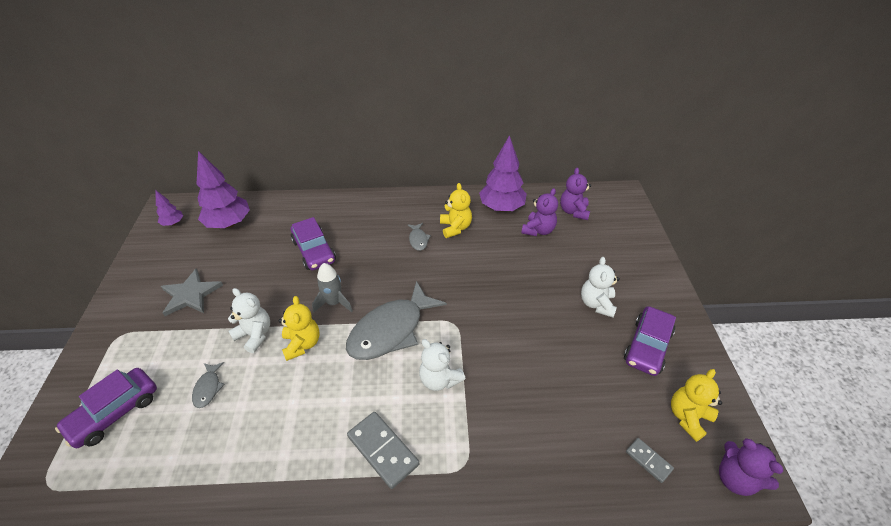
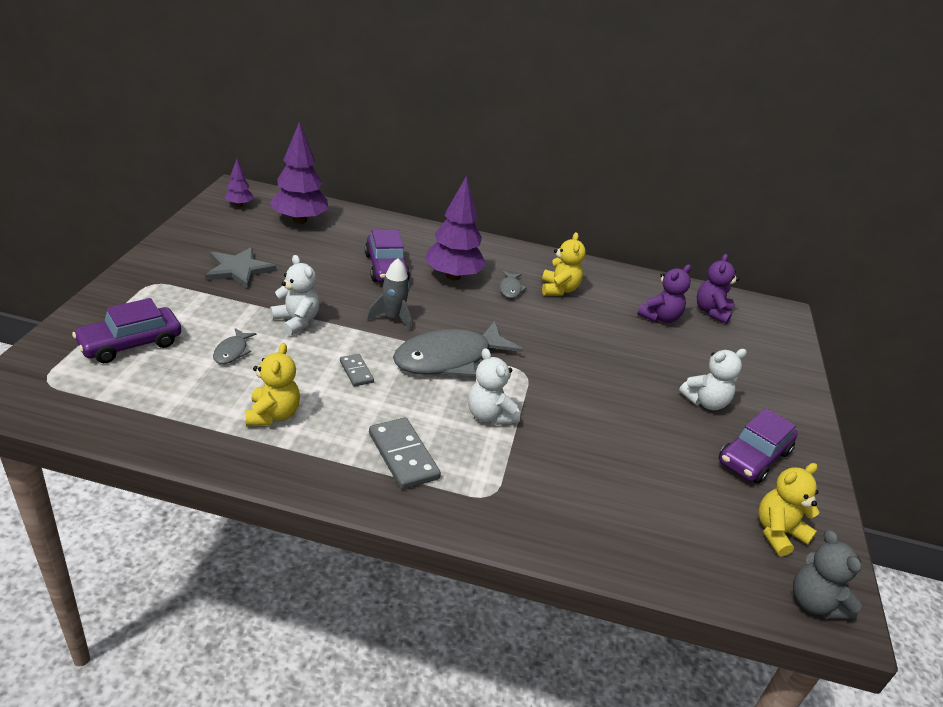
camera: 10 degrees right, 10 degrees down
yellow teddy bear [278,296,320,361] -> yellow teddy bear moved to [245,343,300,426]
purple tree [479,135,527,212] -> purple tree moved to [425,176,486,280]
white teddy bear [581,257,620,318] -> white teddy bear turned 135 degrees counterclockwise [679,349,747,410]
grey domino [626,438,674,483] -> grey domino moved to [340,354,374,386]
purple teddy bear [719,438,783,496] -> grey teddy bear [793,530,862,619]

